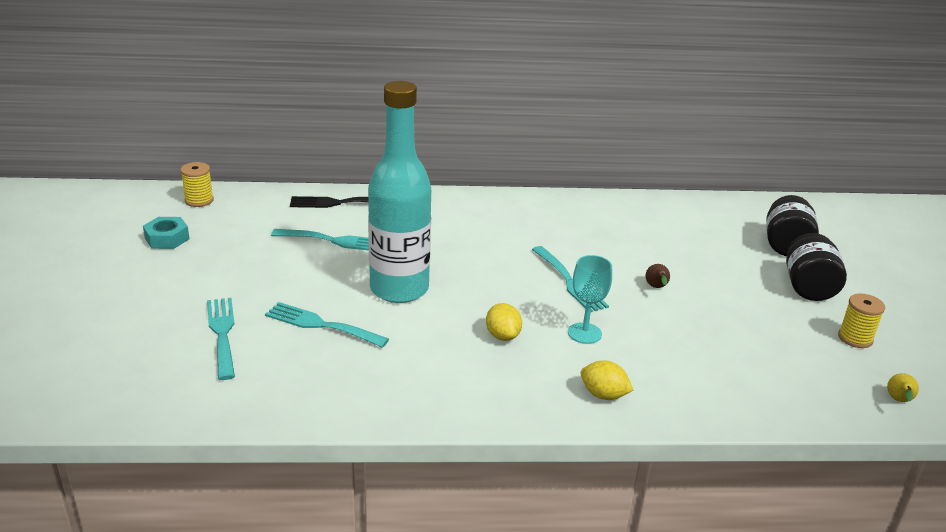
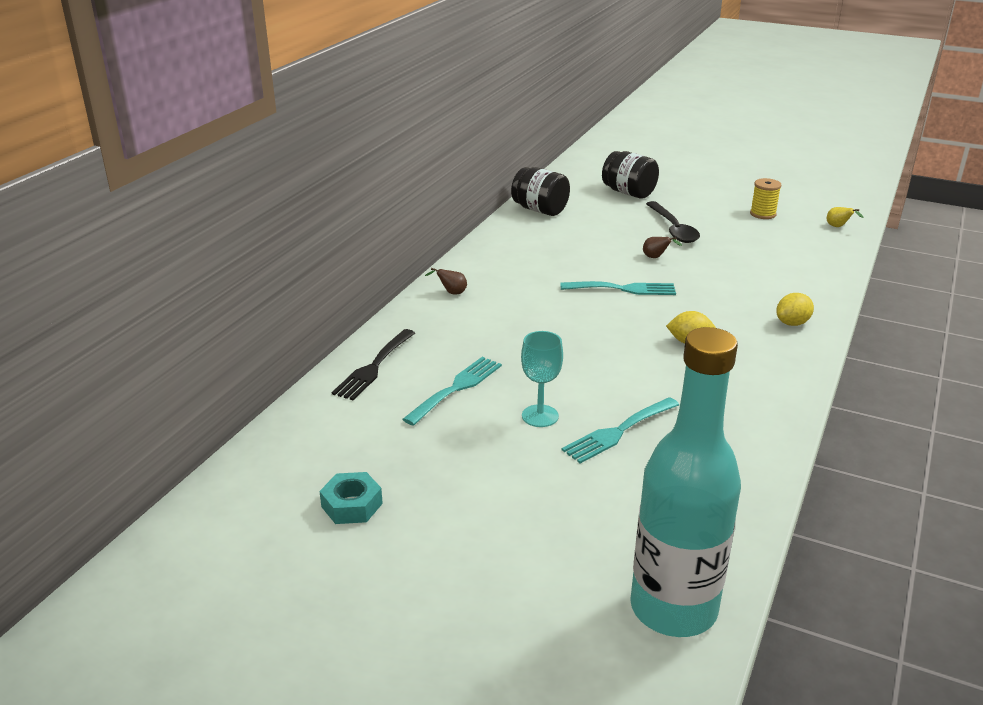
camera: 60 degrees left, 0 degrees up
yellow spool [180,162,214,207] -> none
turquoise fork [207,298,235,380] -> none
turquoise bottle [368,81,431,303] -> turquoise bottle moved to [630,327,741,637]
turquoise goblet [568,255,612,344] -> turquoise goblet moved to [521,331,563,427]
black jar [786,233,847,301] -> black jar moved to [511,167,570,216]
none -> brown pear [425,268,467,294]
none -> black spoon [646,201,700,243]

